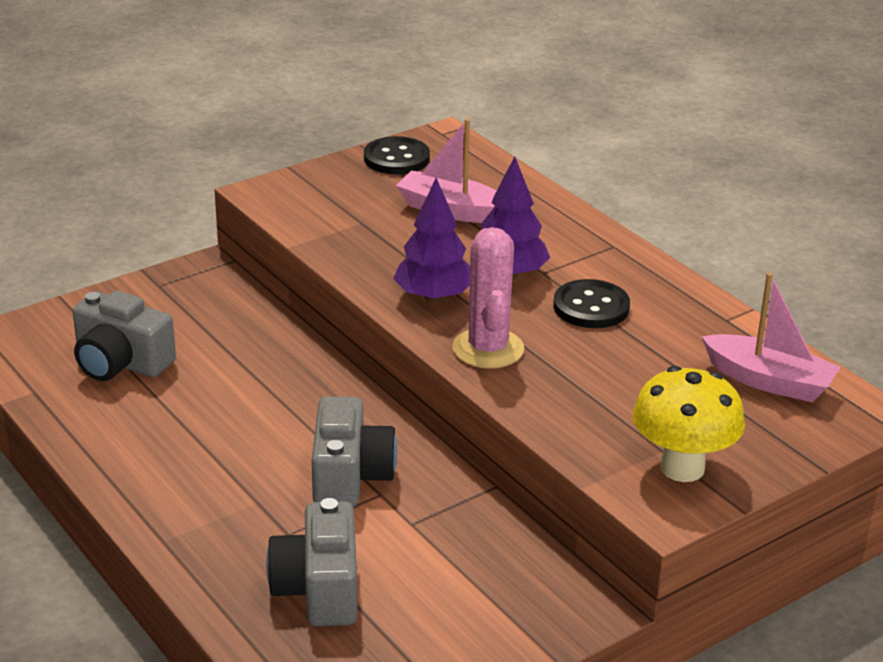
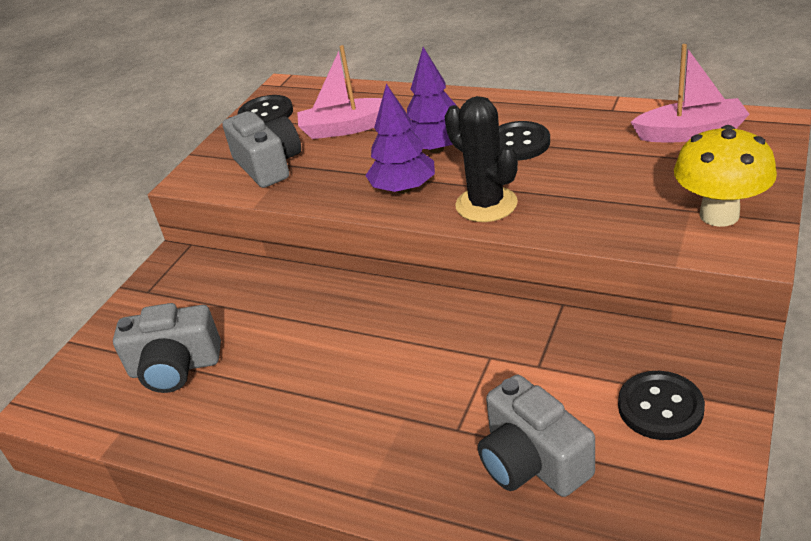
camera: 25 degrees left, 5 degrees up
grey camera [311,397,397,507] -> grey camera moved to [222,111,301,188]
pink cactus [453,227,524,369] -> black cactus [444,96,518,222]
none -> black button [618,371,705,440]

